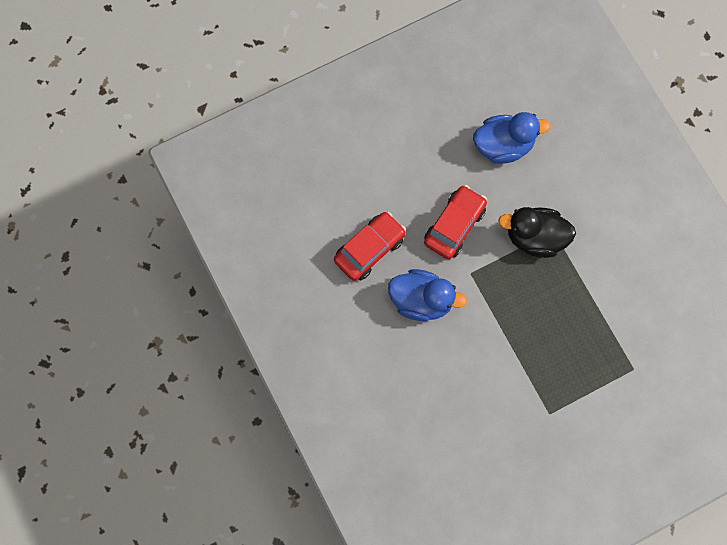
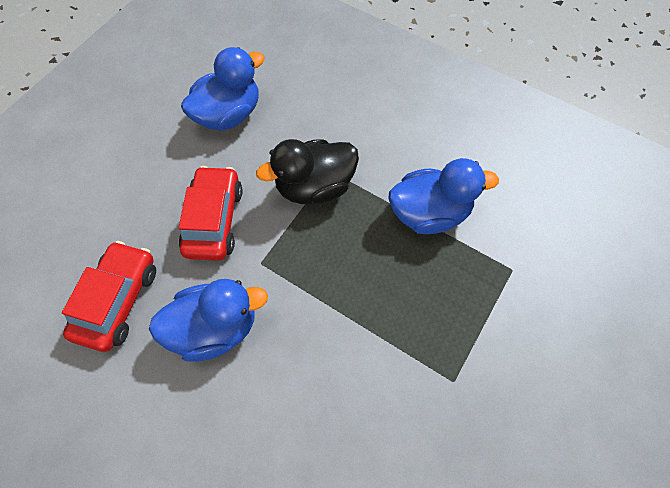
camera: 30 degrees left, 10 degrees down
none -> blue duck [389,158,499,234]

